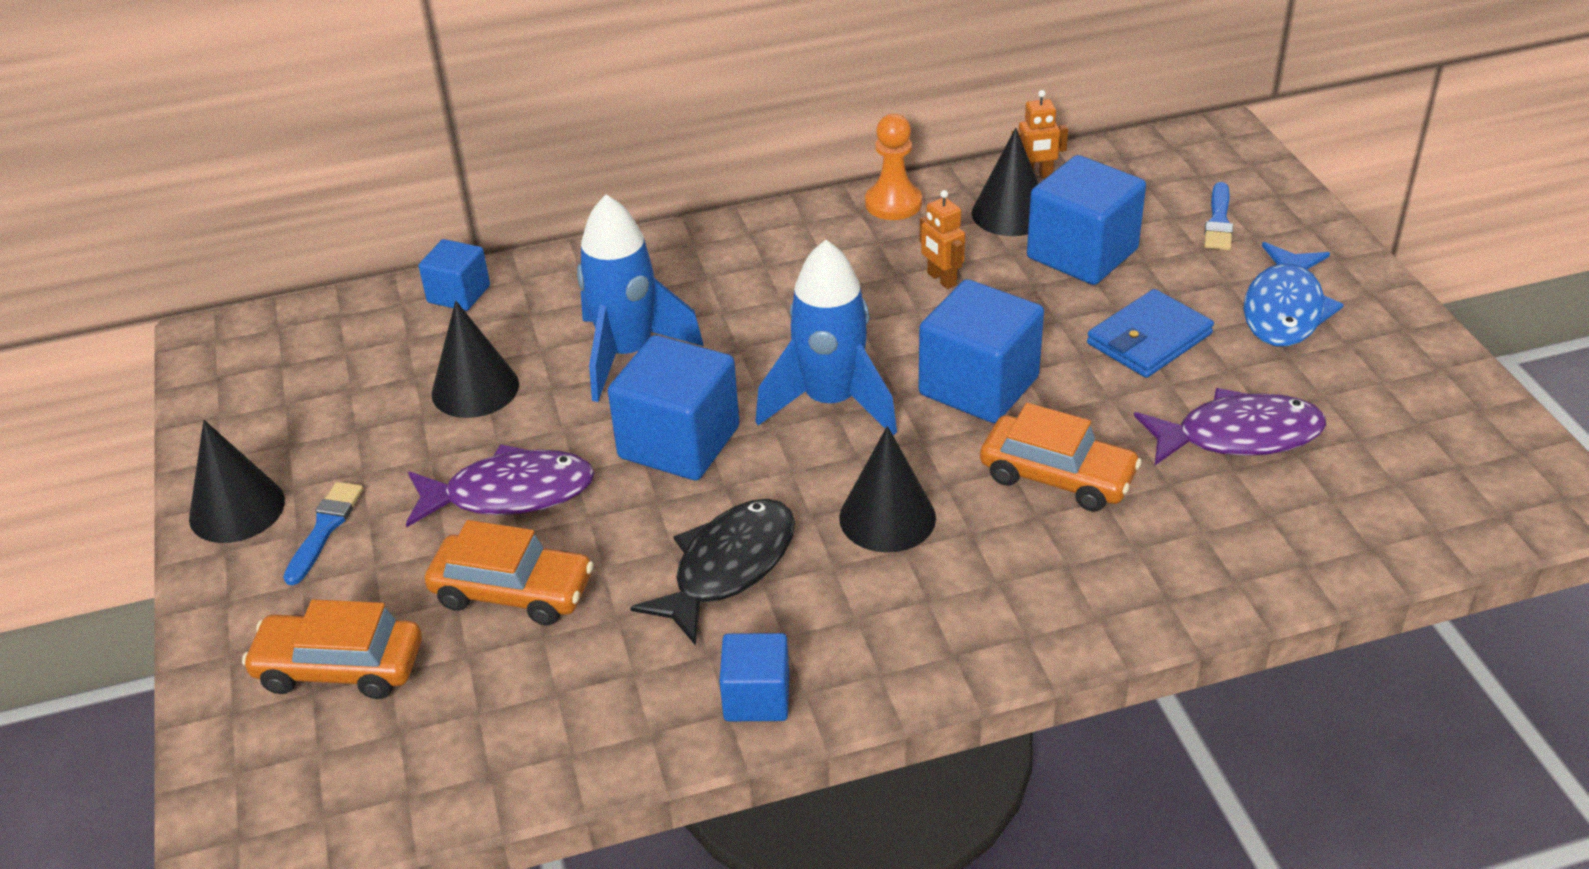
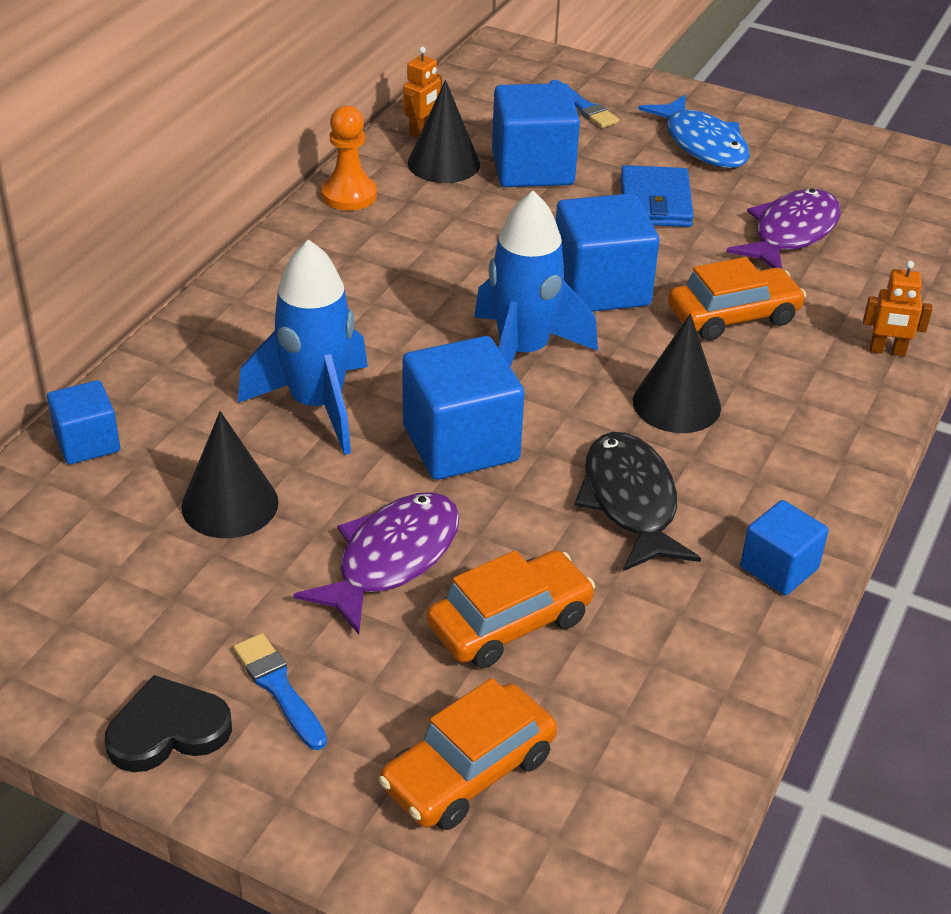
camera: 50 degrees left, 0 degrees up
black cone [189,420,285,543] -> black heart [105,675,232,772]
orange robot [920,190,965,289] -> orange robot moved to [863,261,933,356]

